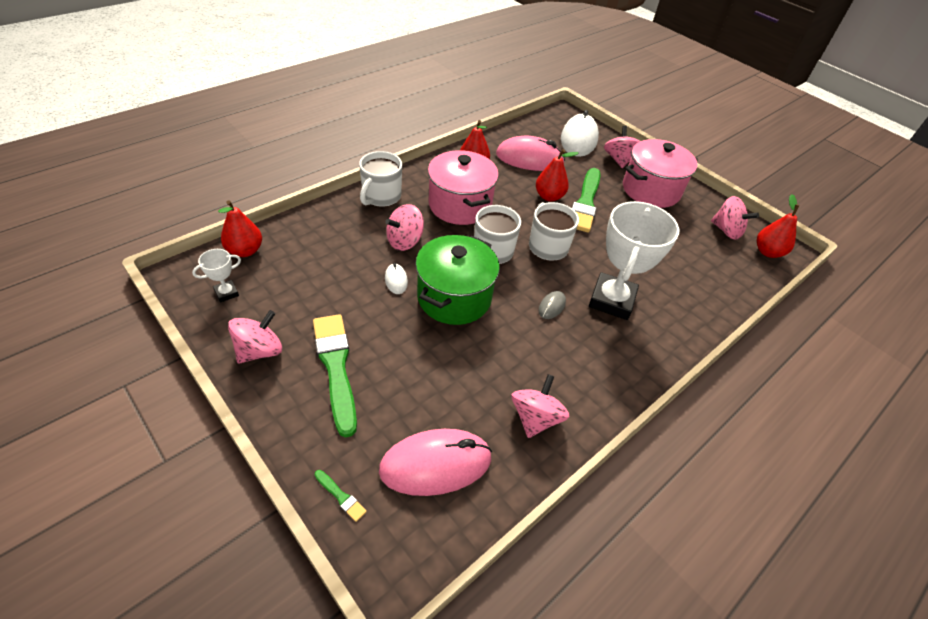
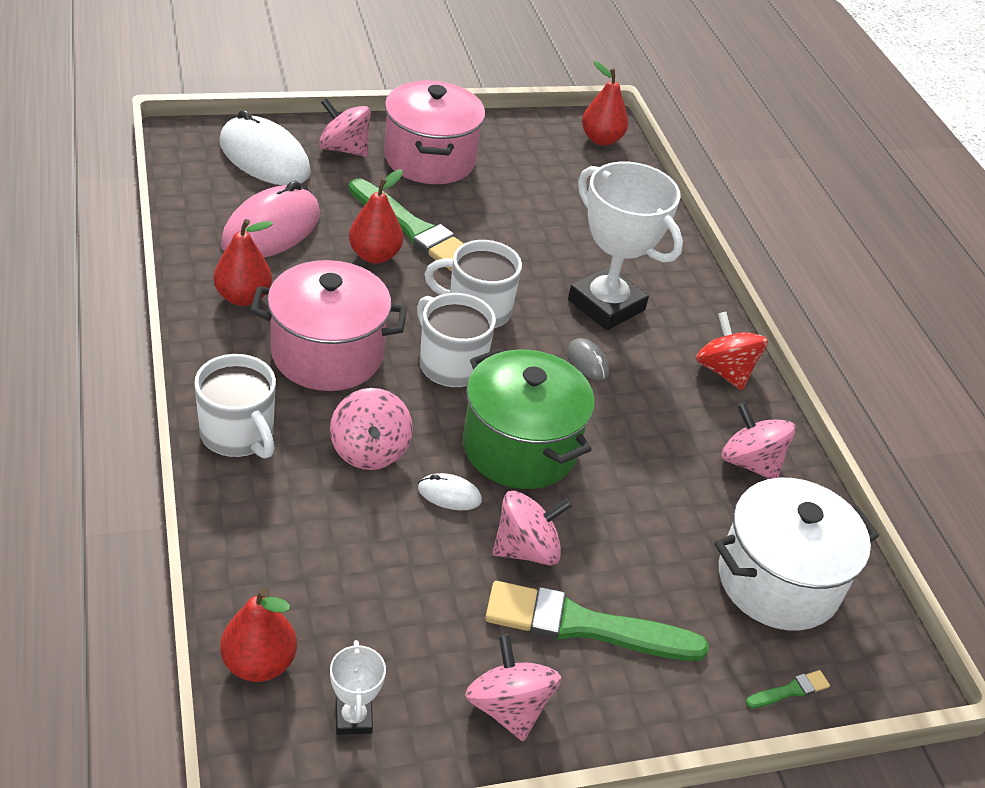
camera: 65 degrees left, 5 degrees down
pink mouse [379,429,492,496] -> white pot [714,478,879,631]
pink spinning top [711,196,759,240] -> pink spinning top moved to [493,491,572,566]
none -> red spinning top [696,312,768,390]

